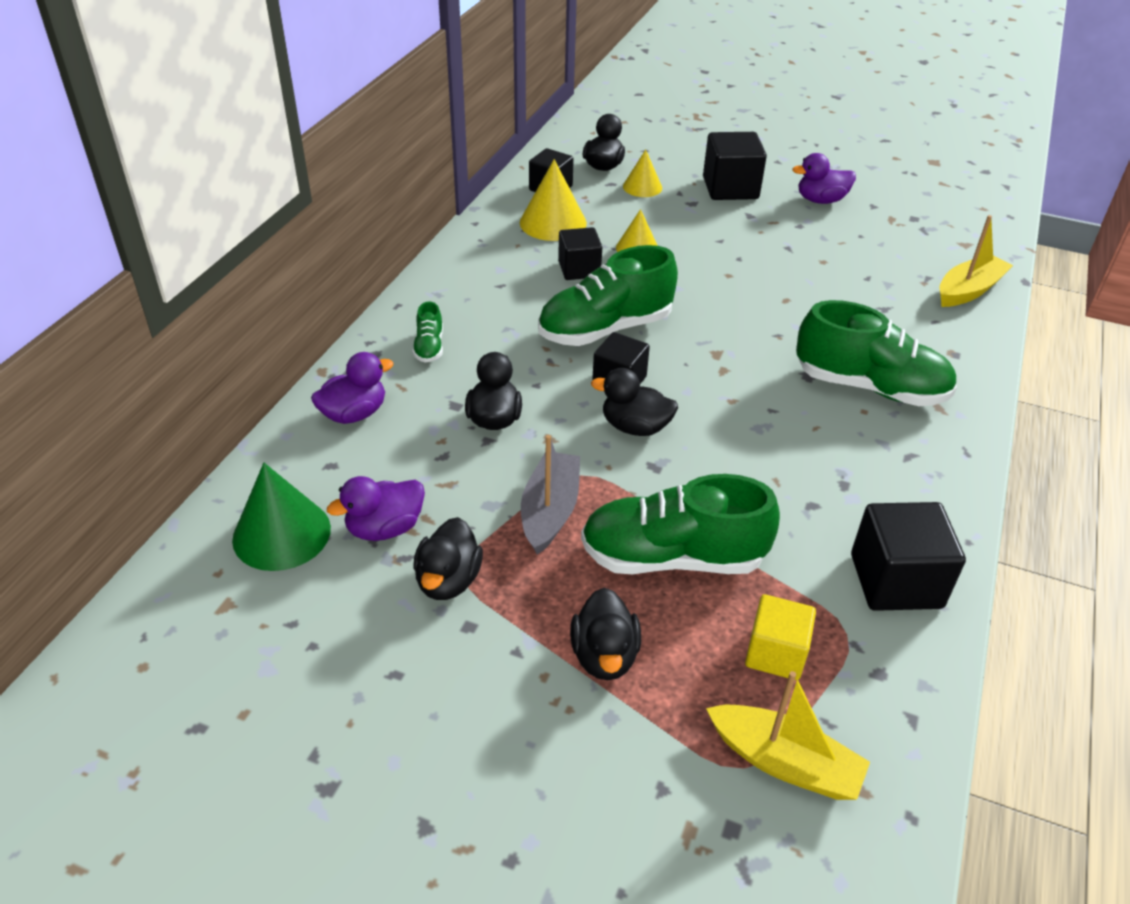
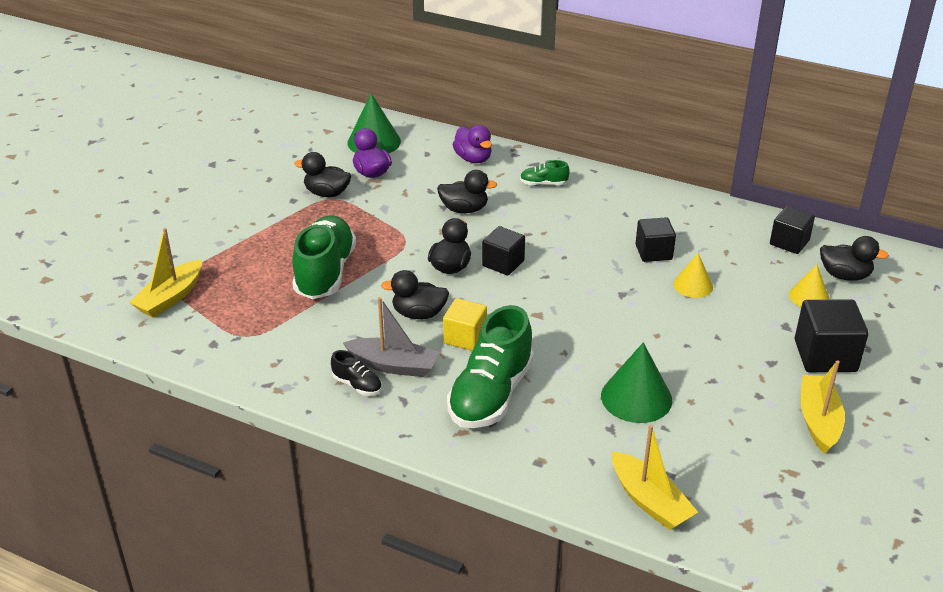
camera: 95 degrees right, 5 degrees down
yellow cone [520,159,587,241] -> none
grey boat [521,435,580,555] -> grey boat moved to [343,297,439,377]
green shoe [538,245,678,346] -> none
black duck [570,588,641,680] -> black duck moved to [381,270,449,319]
yellow cube [745,594,816,680] -> yellow cube moved to [443,298,487,351]
purple duck [792,153,856,204] -> yellow boat [801,360,845,454]
black cube [851,502,966,611] -> none
none -> black shoe [331,350,382,396]
none -> green cone [601,342,672,423]

